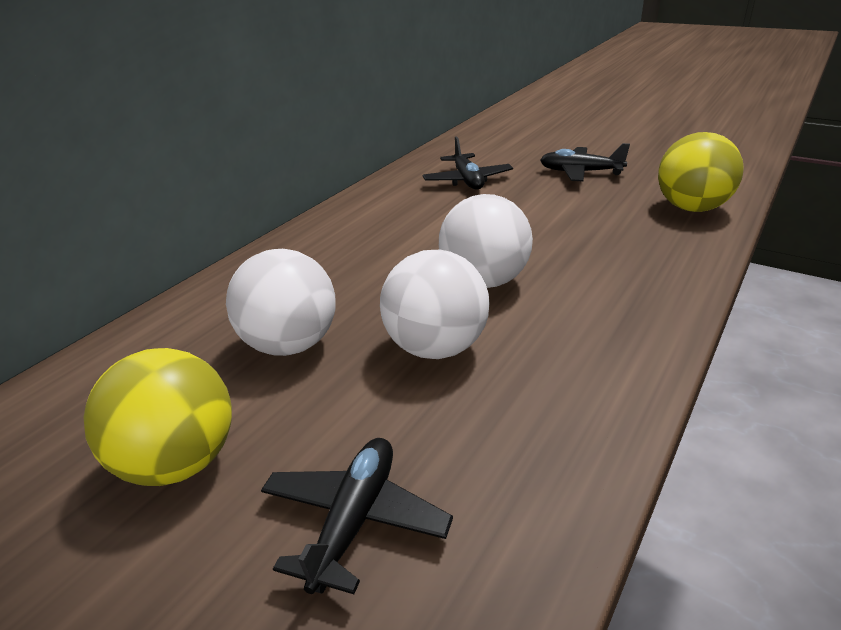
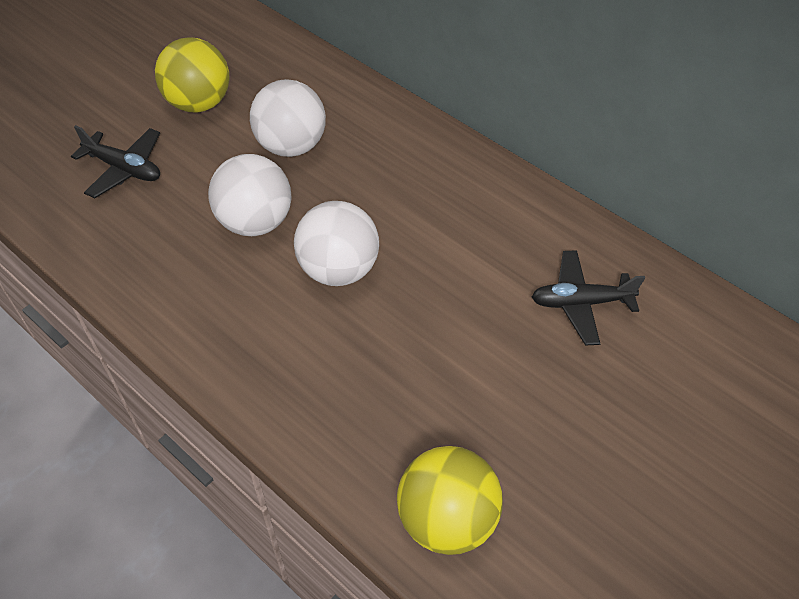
camera: 95 degrees right, 20 degrees up
black plane [540,143,630,181] -> none

